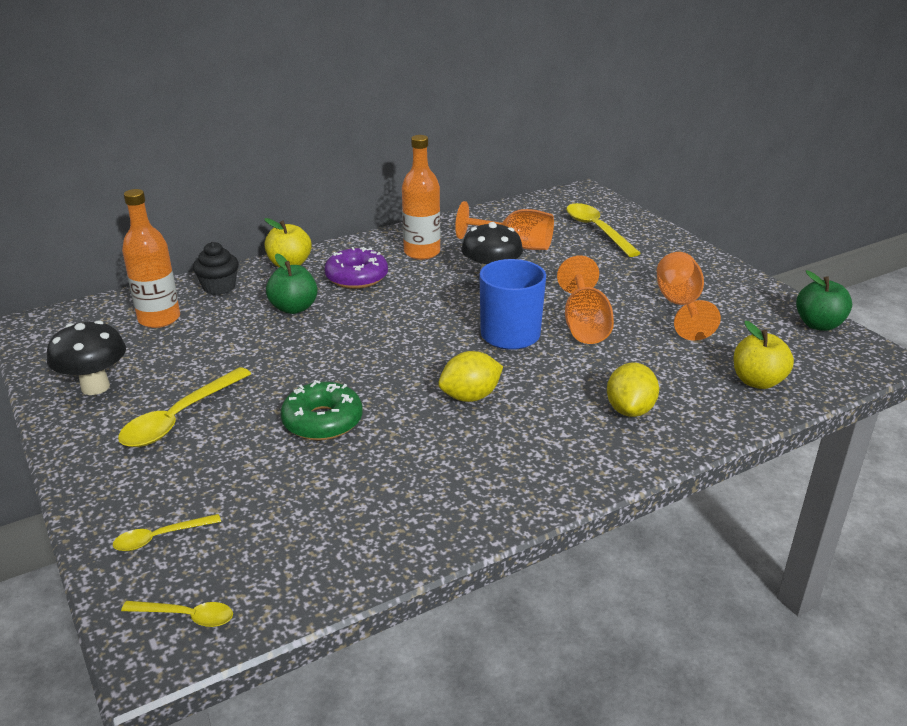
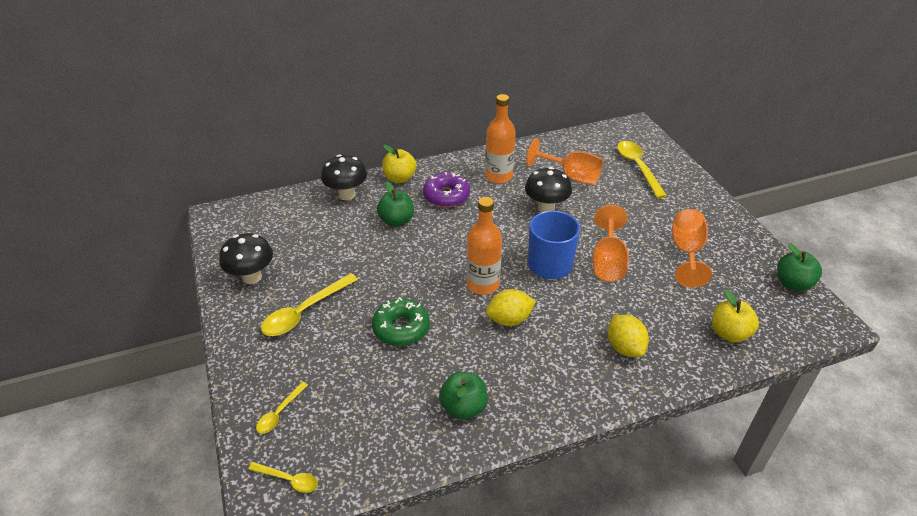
camera: 10 degrees right, 10 degrees up
yellow spoon [113,514,221,551] -> yellow spoon turned 45 degrees counterclockwise [256,381,308,434]
orange bottle [122,189,180,328] -> orange bottle moved to [467,197,502,295]
black cupcake [193,242,239,295] -> black mushroom [321,154,367,200]
yellow lemon [607,363,659,417] -> yellow lemon turned 45 degrees counterclockwise [608,315,649,357]
none -> green apple [439,372,488,420]

